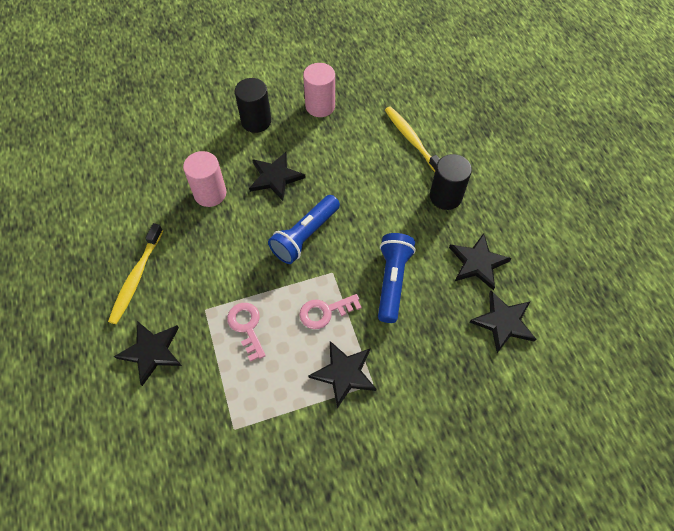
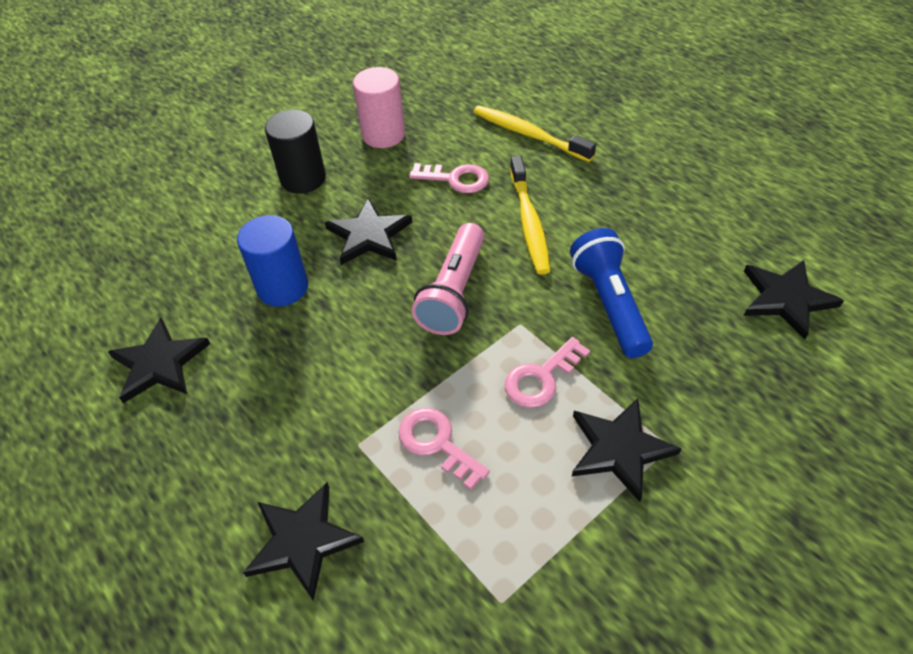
camera: 20 degrees left, 10 degrees down
yellow toothbrush [108,223,163,324] -> yellow toothbrush moved to [510,156,550,275]
pink cylinder [183,151,226,207] -> blue cylinder [237,215,308,307]
blue flashlight [268,195,340,264] -> pink flashlight [412,223,484,335]
black cylinder [430,154,472,210] -> none
black star [449,233,512,290] -> black star moved to [108,318,210,403]
none -> pink key [409,163,489,193]

